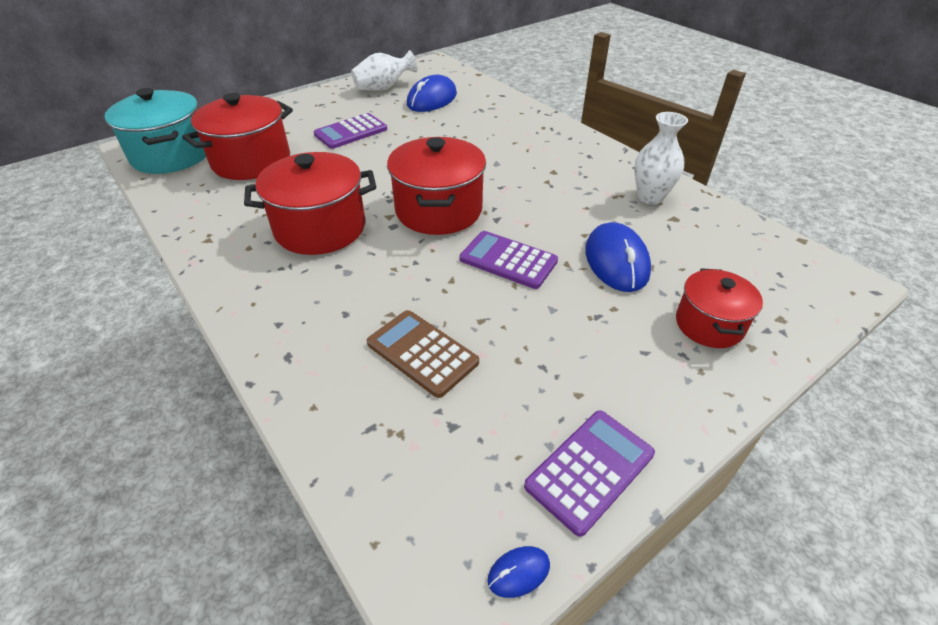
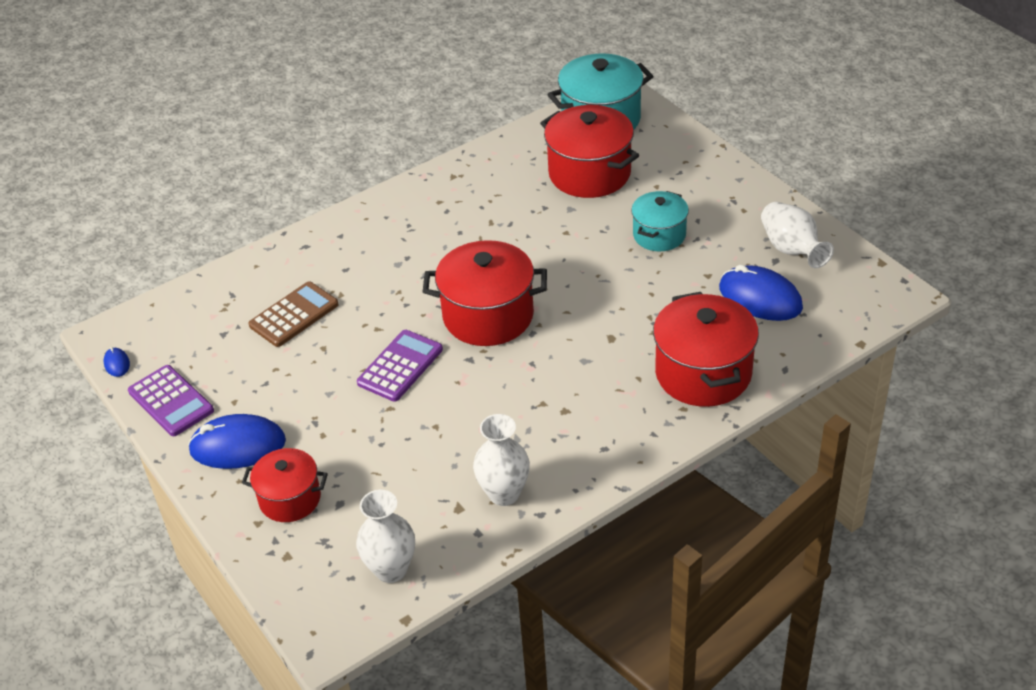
camera: 95 degrees right, 0 degrees up
red pot [244,152,376,255] -> red pot moved to [653,292,759,407]
purple calculator [314,113,387,149] -> turquoise pot [631,191,689,251]
blue mouse [585,222,651,292] -> blue mouse moved to [188,414,286,469]
none -> white vase [356,490,415,583]

